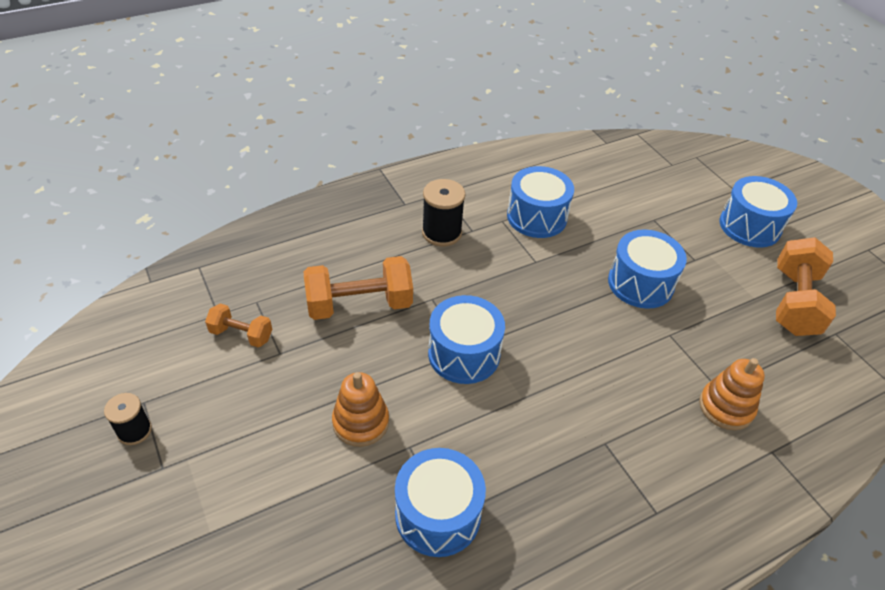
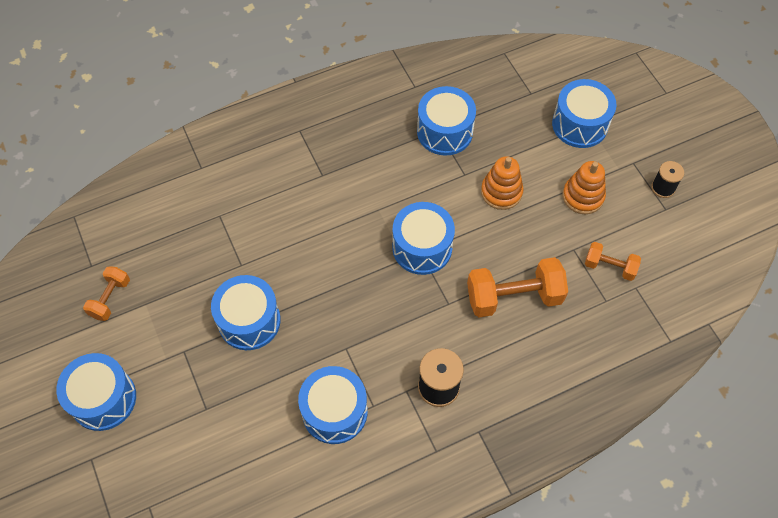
camera: 175 degrees left, 15 degrees up
orange stacking toy [699,358,765,430] -> orange stacking toy moved to [563,161,606,214]
orange dumbbell [776,237,836,336] -> orange dumbbell [83,266,130,321], size x0.56
none -> blue drum [552,79,616,148]

